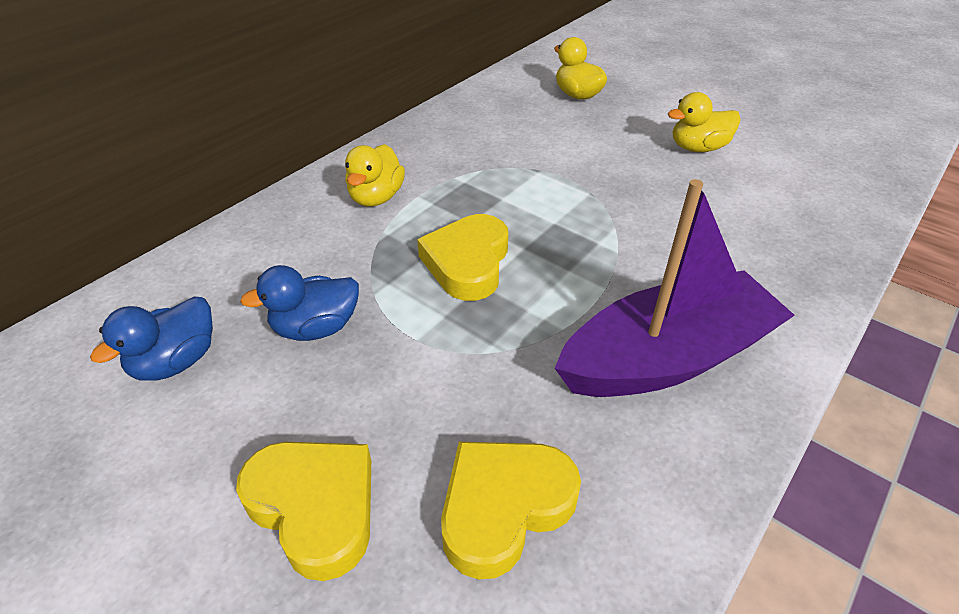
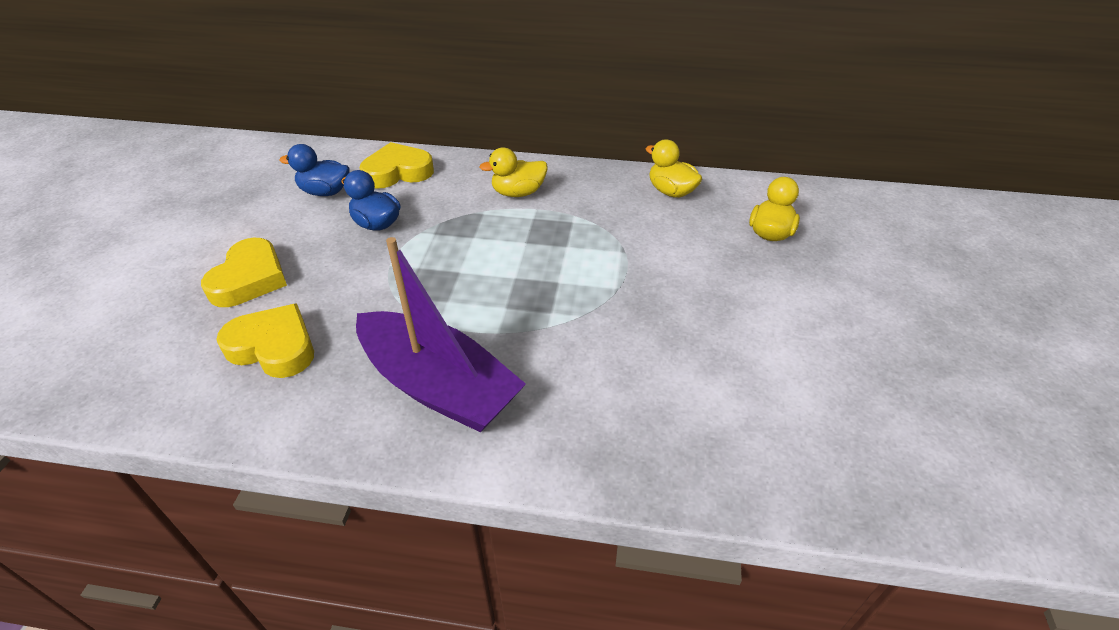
camera: 60 degrees right, 0 degrees up
yellow heart [417,214,508,301] -> yellow heart moved to [360,142,434,189]
yellow duck [668,92,741,152] -> yellow duck moved to [646,140,702,198]

